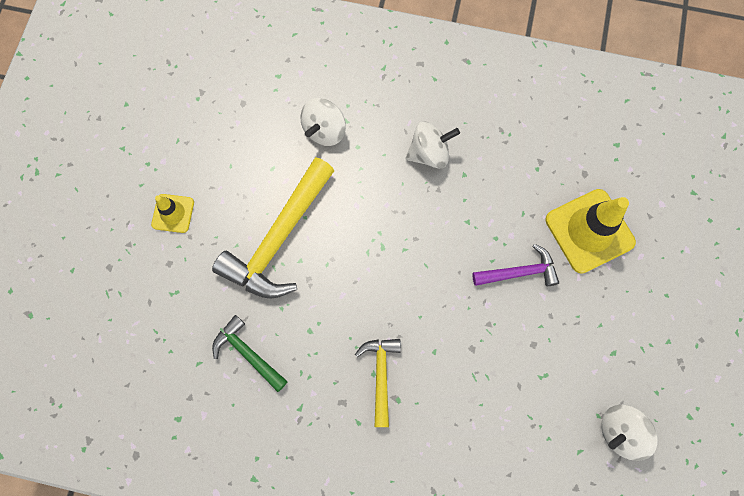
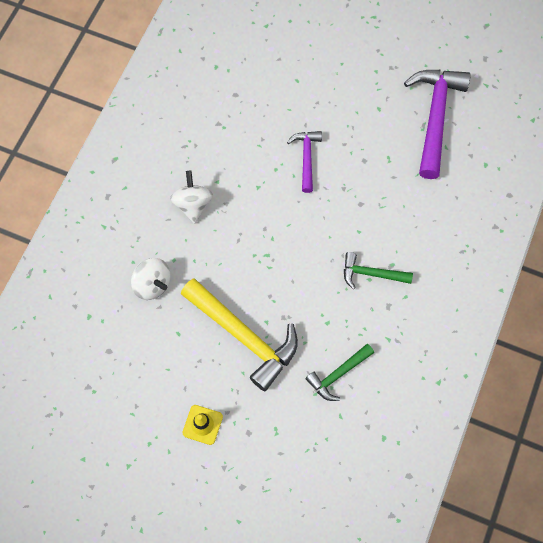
camera: 80 degrees left, 5 degrees down
yellow hammer [355,339,401,427] -> green hammer [344,252,413,289]
yellow traffic cone [545,189,636,274] -> none
white spinning top [602,405,658,461] -> purple hammer [404,70,470,179]

